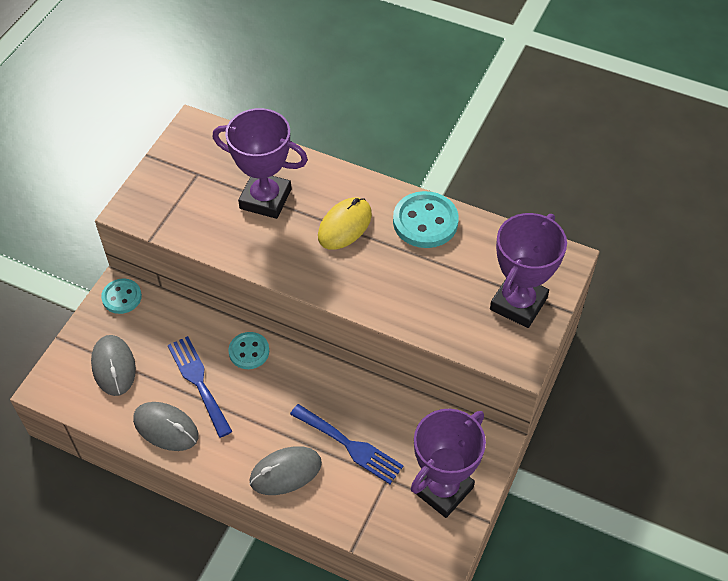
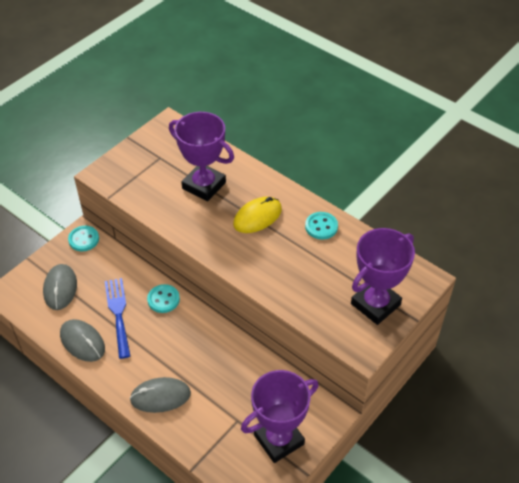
camera: 15 degrees right, 5 degrees down
blue fork [290,404,404,484] -> none
turquoise button [393,191,459,248] -> turquoise button [305,212,338,240], size x0.62

